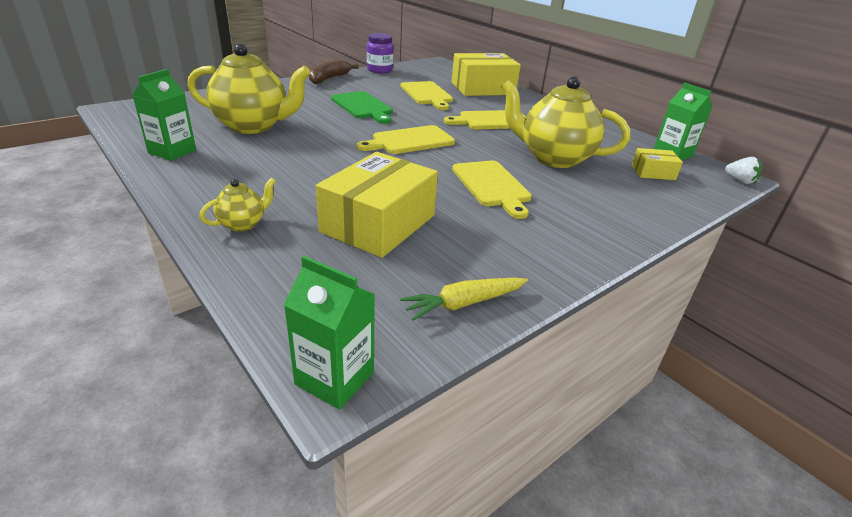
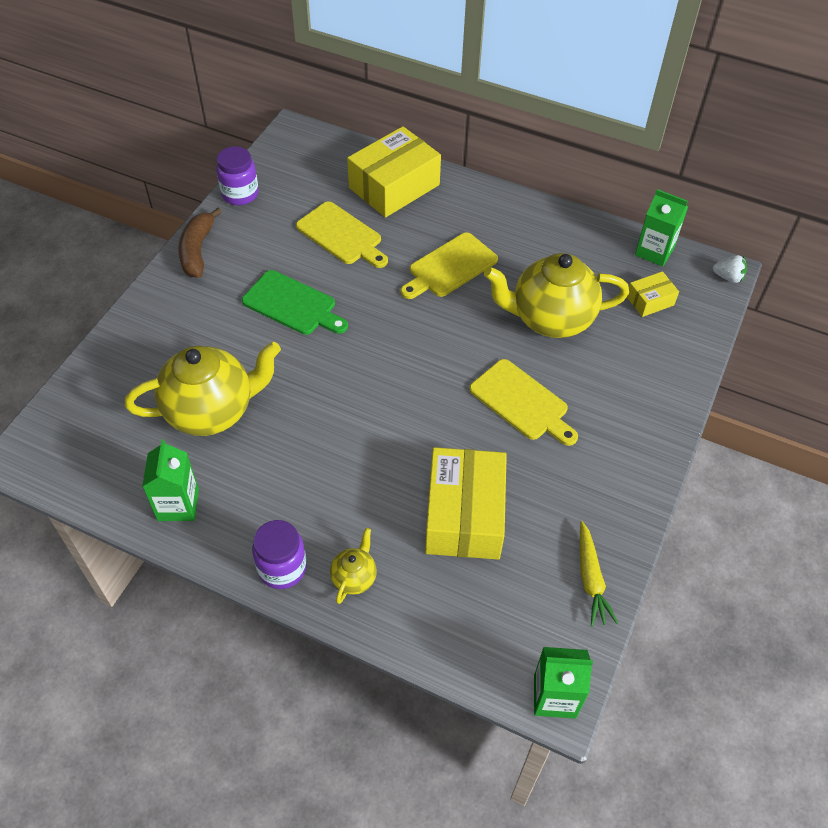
camera: 25 degrees left, 20 degrees up
yellow cutting board [357,125,455,154] -> none
yellow carrot [400,278,528,321] -> yellow carrot turned 45 degrees counterclockwise [580,521,618,626]
none -> purple jar [252,520,307,589]

